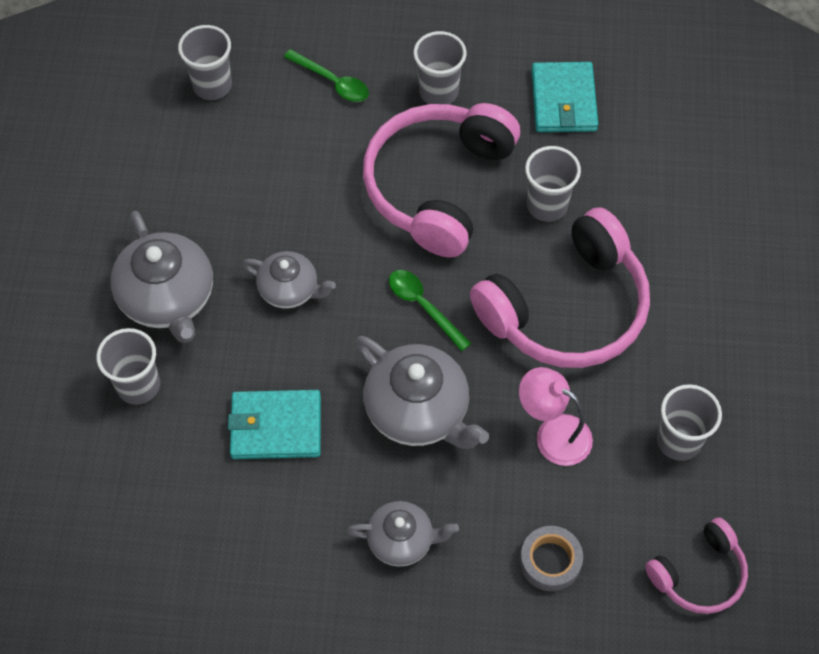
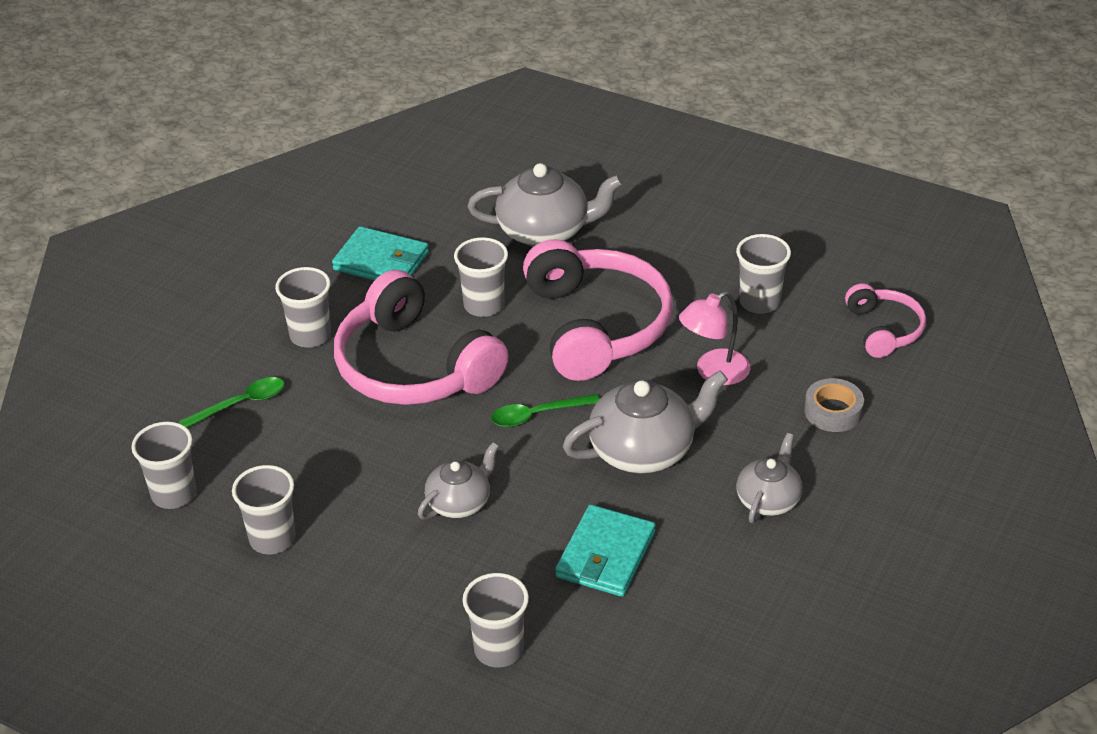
camera: 65 degrees left, 20 degrees down
grey teapot [111,211,213,343] -> grey teapot moved to [468,163,623,247]
none -> grey cup [232,465,296,554]

